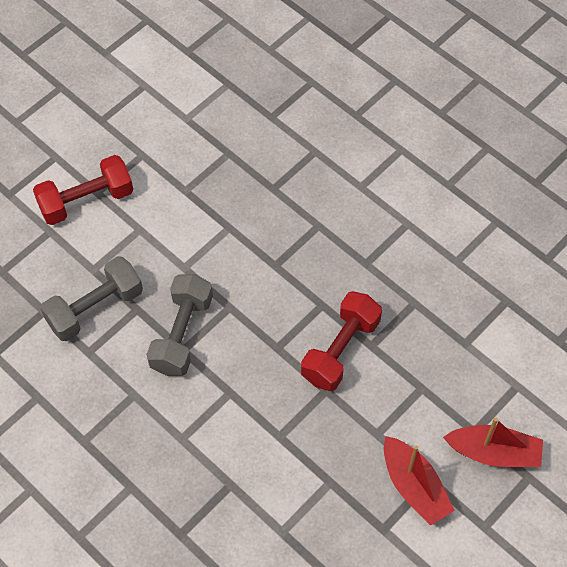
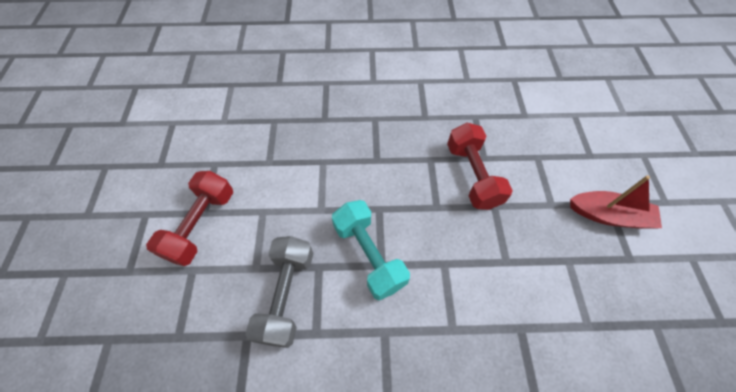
camera: 45 degrees left, 0 degrees up
grey dumbbell [147,274,213,376] -> turquoise dumbbell [332,200,410,300]
red boat [443,418,543,467] -> none

